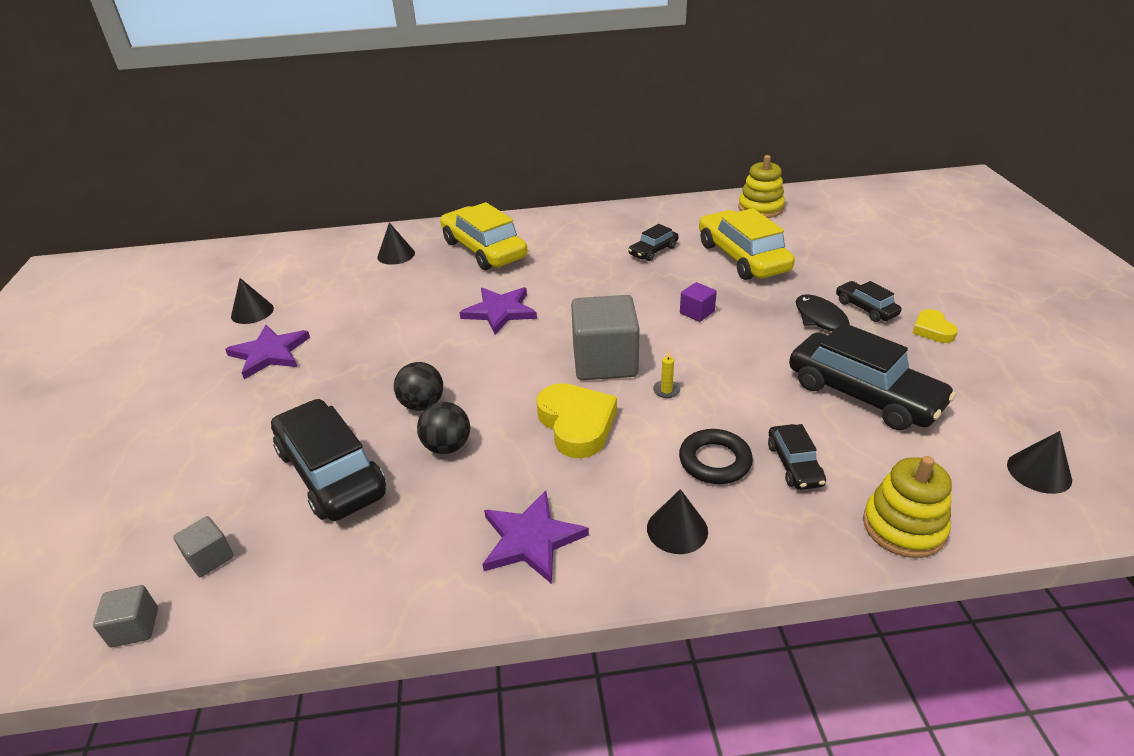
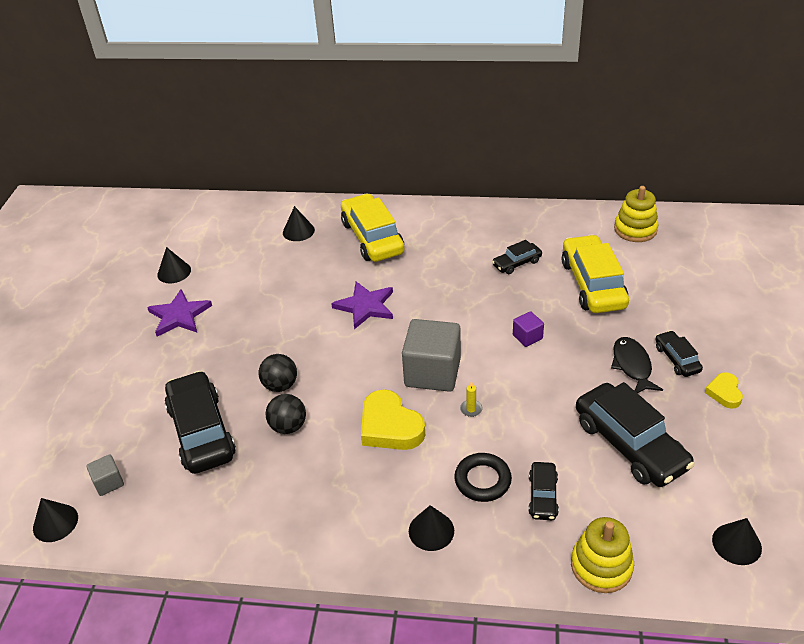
camera: 15 degrees right, 5 degrees up
grey cube [93,585,158,647] -> black cone [33,498,78,542]
purple star [483,491,589,584] -> none
yellow heart [536,383,617,458] -> yellow heart turned 150 degrees clockwise [361,389,425,450]

